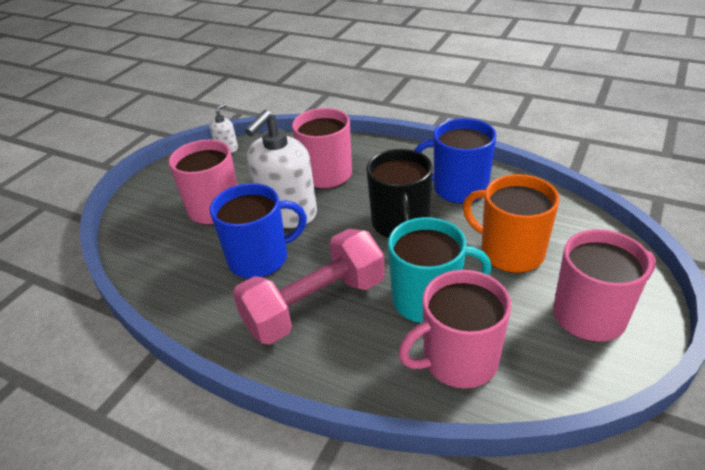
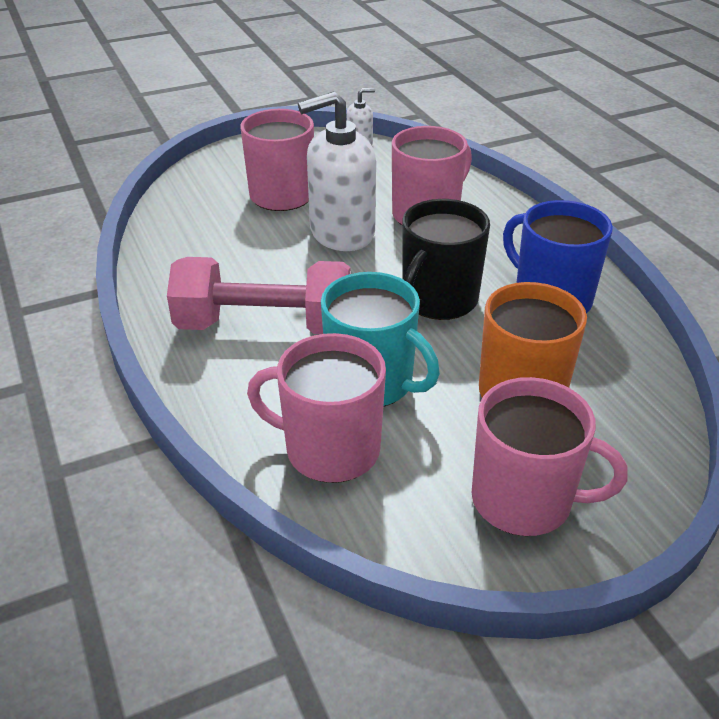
camera: 35 degrees right, 0 degrees up
blue mug [210,183,307,279] -> none

